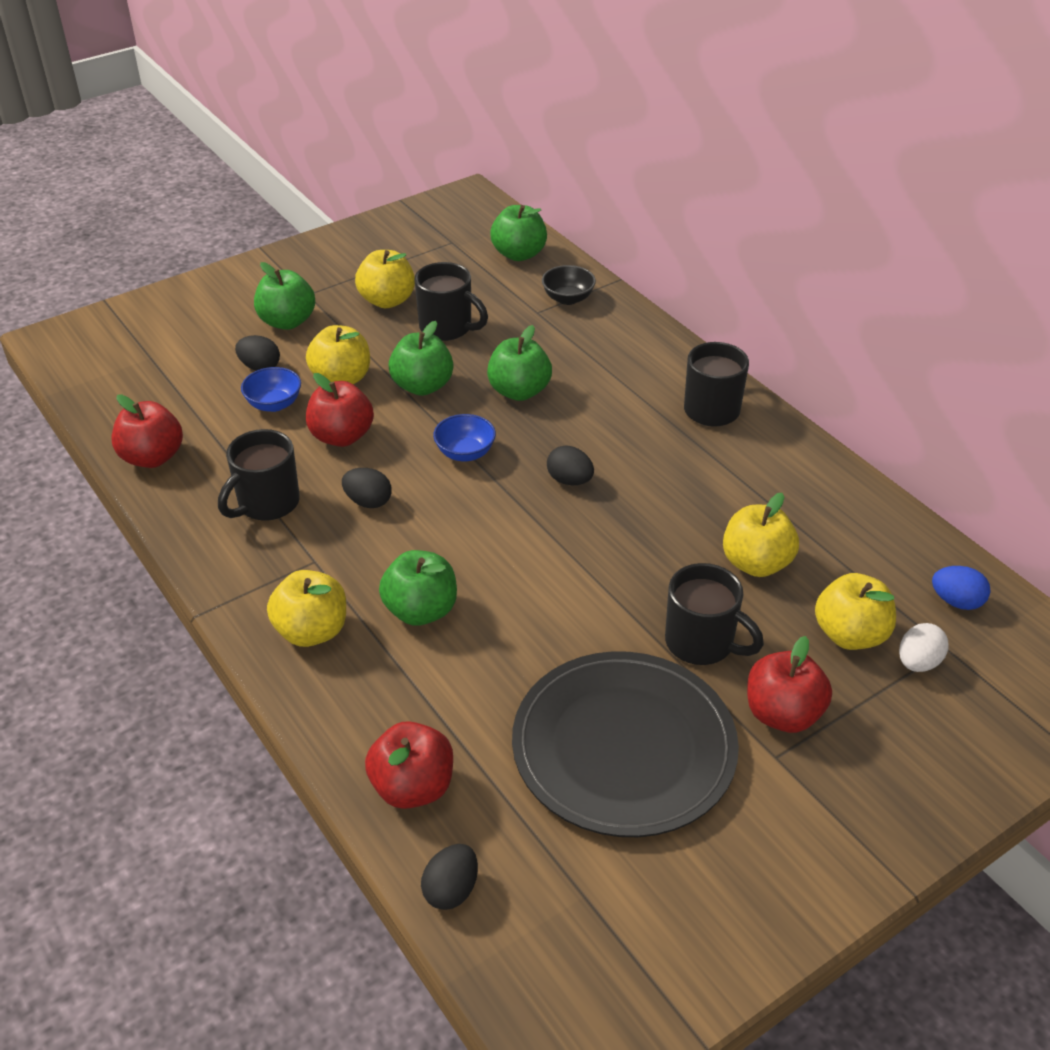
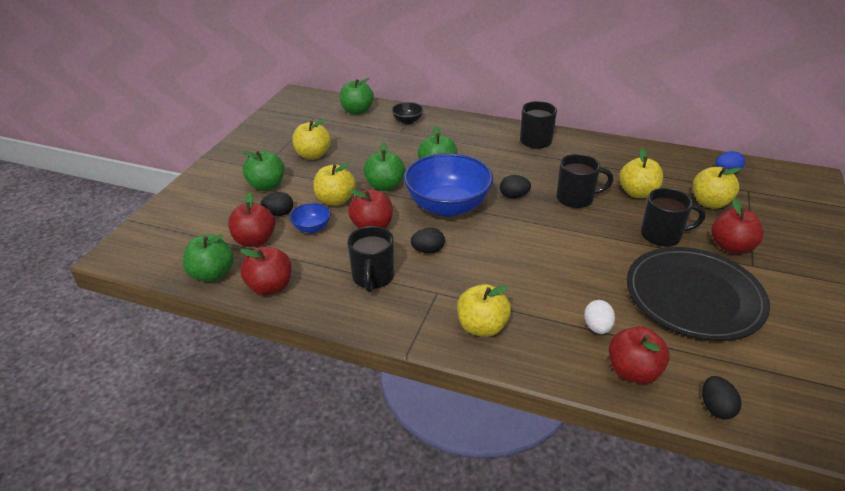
camera: 35 degrees left, 5 degrees down
green apple [379,550,457,626] -> green apple moved to [183,234,234,282]
black mug [414,262,488,341] -> black mug moved to [556,154,614,208]
blue bowl [433,414,496,461] -> blue bowl [404,153,493,217], size x2.23
white egg [899,623,949,672] -> white egg moved to [584,300,615,334]
none -> red apple [228,193,275,247]

